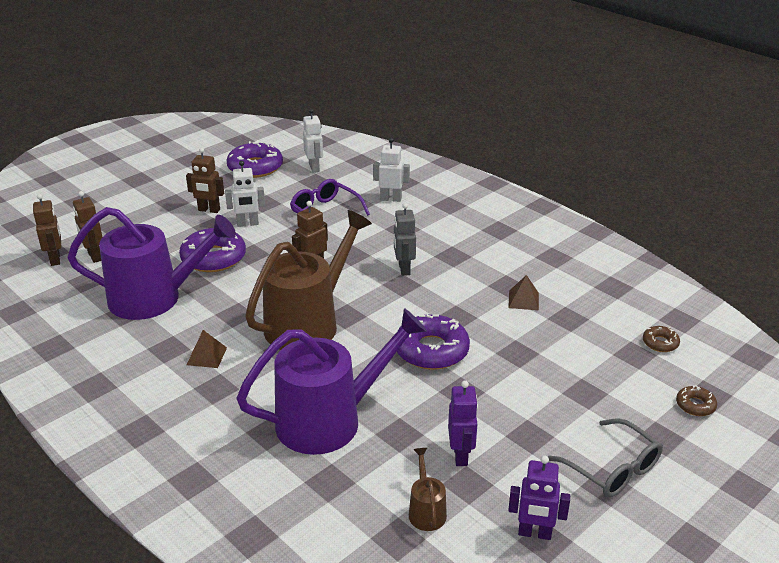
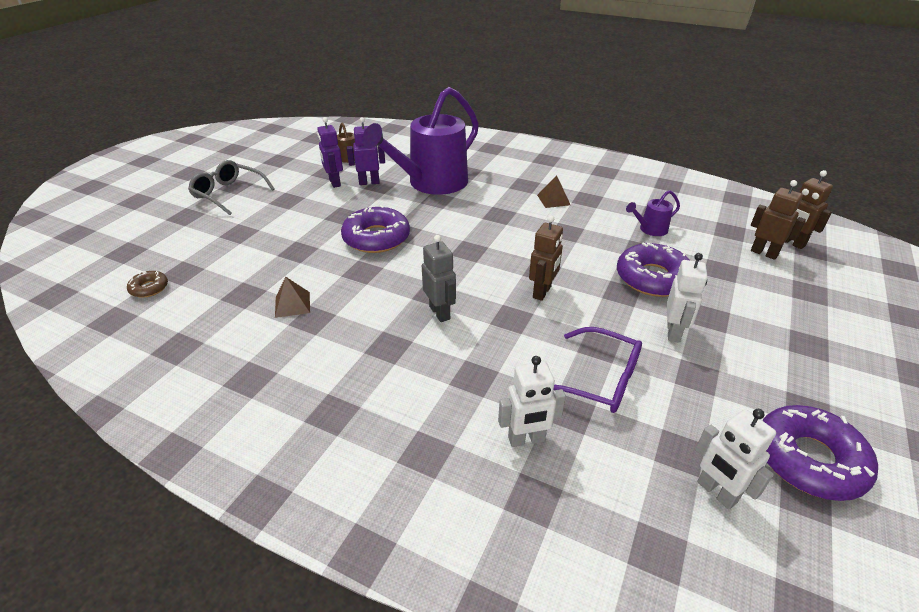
camera: 160 degrees right, 5 degrees up
purple watering can [67,207,236,320] -> purple watering can [626,190,680,236], size x0.41
brown robot [186,148,224,213] -> none
white robot [225,161,265,227] -> white robot turned 135 degrees clockwise [667,253,708,343]
brown watering can [245,210,372,350] -> none
purple robot [508,455,570,540] -> purple robot moved to [347,117,385,185]
brown donut [676,385,717,416] -> none

